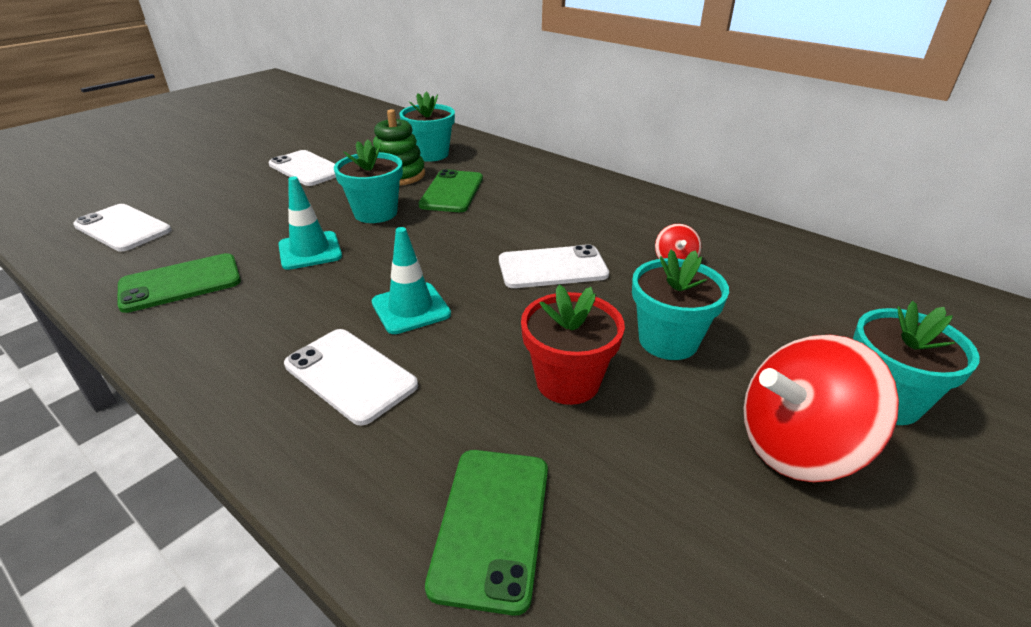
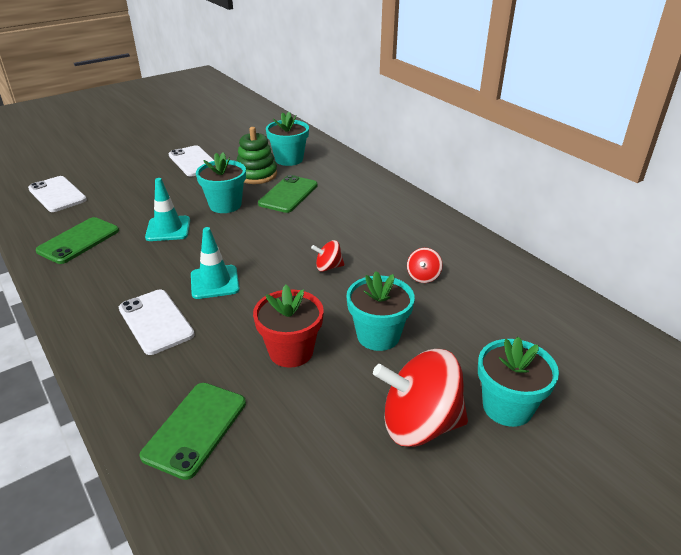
camera: 15 degrees right, 0 degrees up
green phone [117,253,241,313] -> green phone turned 45 degrees counterclockwise [36,217,119,264]
white phone [499,244,609,288] -> red spinning top [311,240,344,272]

